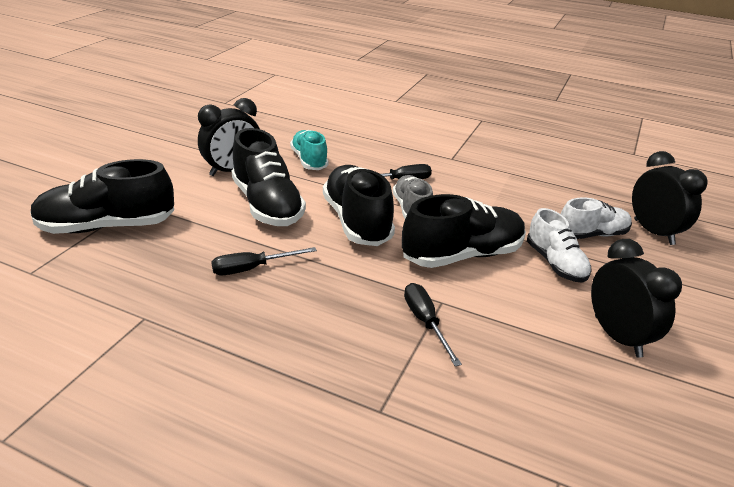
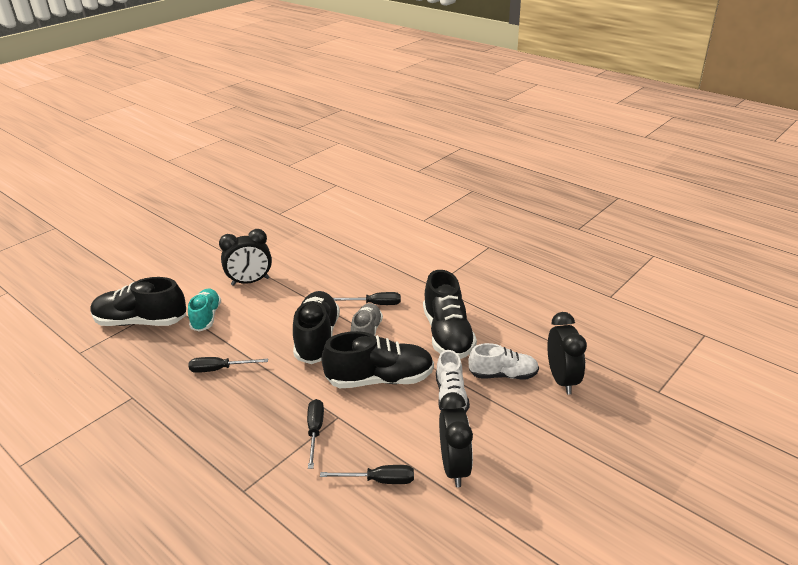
camera: 20 degrees right, 0 degrees up
black shoe [232,128,306,226] -> black shoe moved to [423,270,477,359]
turquoise shoe [290,130,328,170] -> turquoise shoe moved to [188,288,221,332]
none -> black screwdriver [320,465,414,484]

